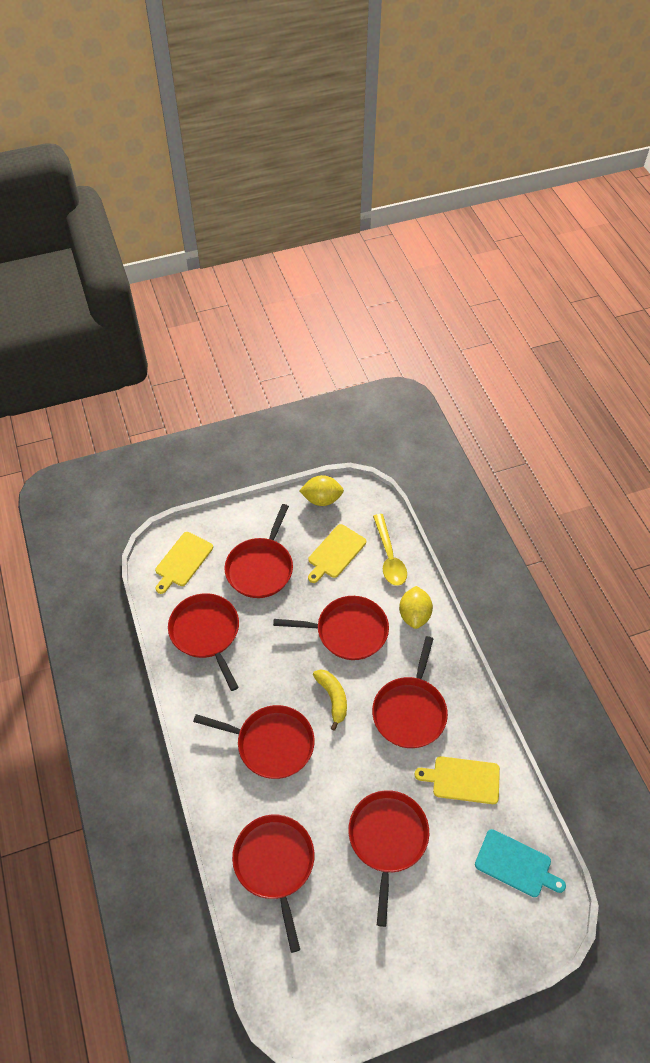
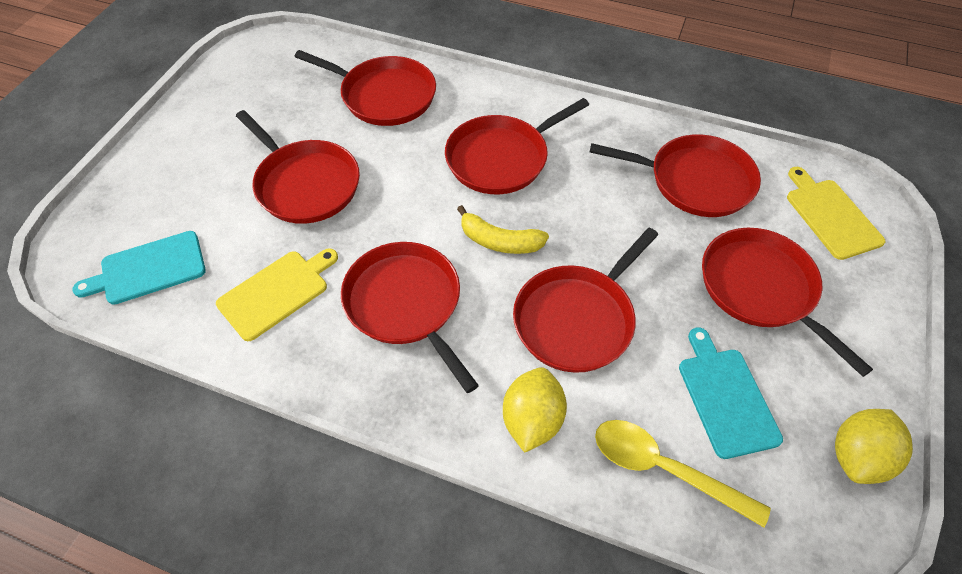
camera: 130 degrees right, 0 degrees up
yellow cutting board [308,524,366,583] -> turquoise cutting board [679,328,783,459]
yellow lemon [399,586,433,629] -> yellow lemon turned 60 degrees clockwise [503,367,567,453]

